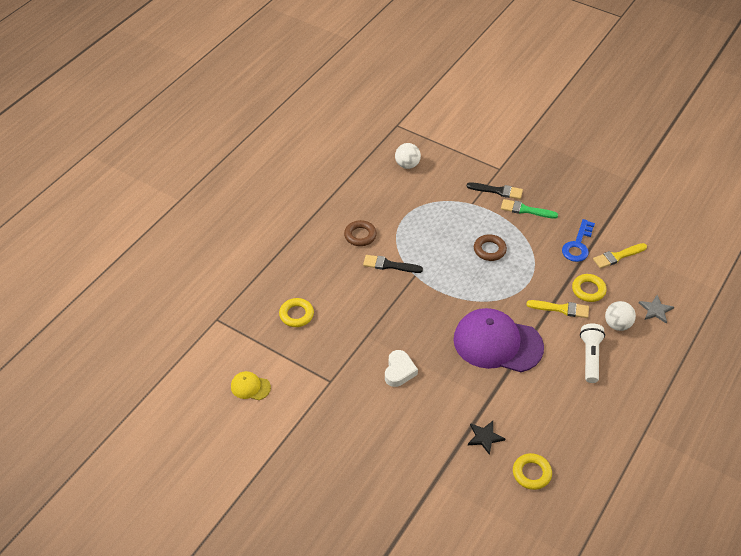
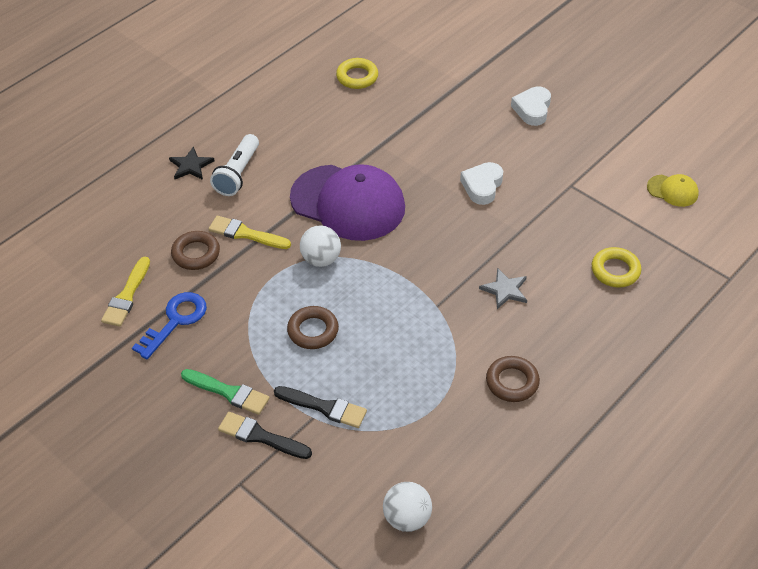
camera: 170 degrees left, 0 degrees up
black brush [363,255,423,273] -> black brush moved to [274,386,367,428]
black star [468,421,505,455] -> black star moved to [169,146,215,180]
yellow ring [572,274,607,302] -> brown ring [171,231,220,270]
yellow brush [593,243,647,269] -> yellow brush turned 120 degrees clockwise [101,257,150,327]
white ball [605,301,636,331] -> white ball moved to [300,225,341,267]
grey star [639,295,674,324] -> grey star moved to [479,268,527,309]
none -> white heart [511,87,551,126]

